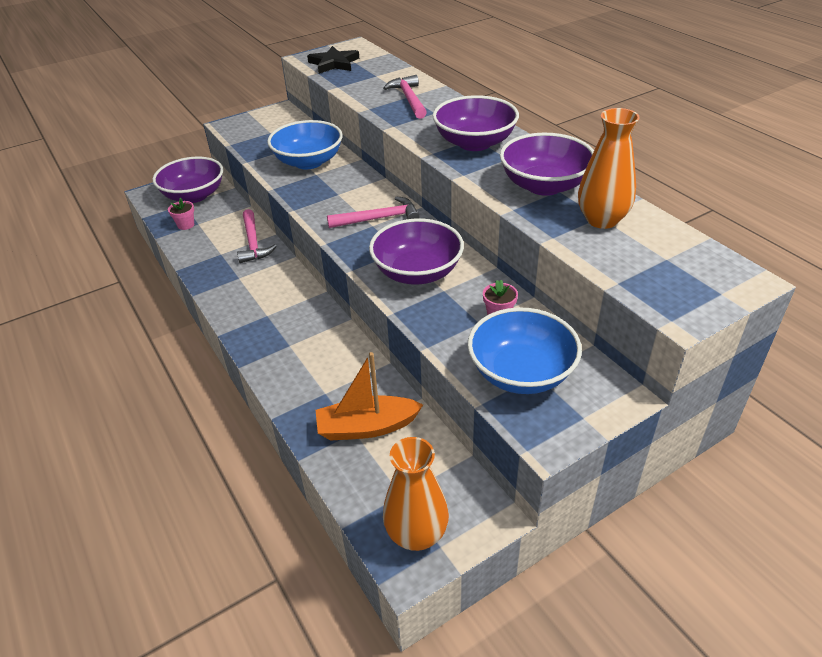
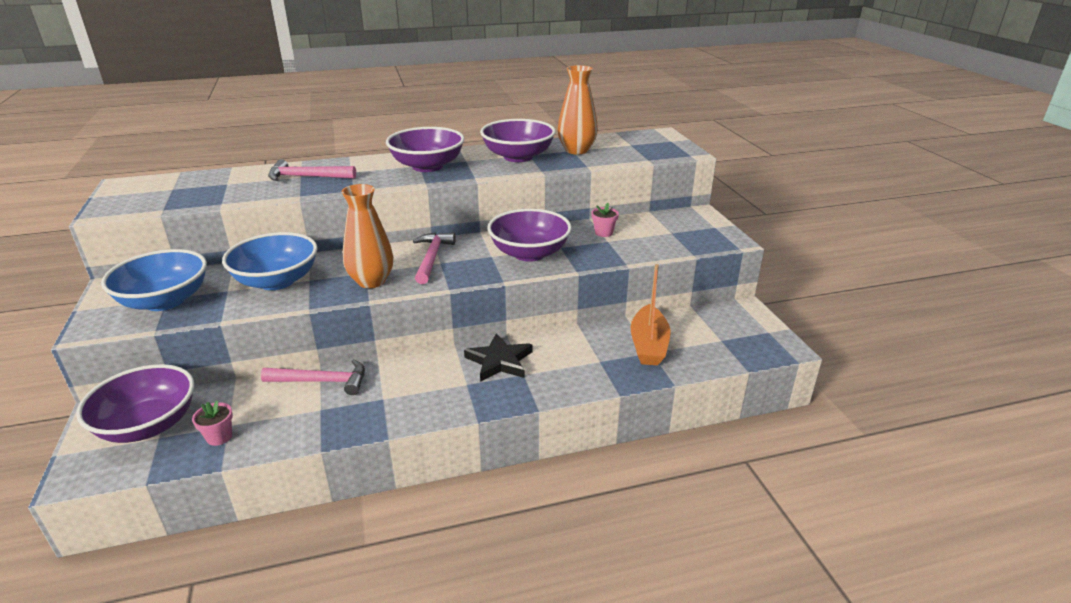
camera: 75 degrees left, 10 degrees down
black star [307,46,359,74] -> black star moved to [464,333,532,382]
orange vase [383,437,449,551] -> orange vase moved to [341,184,393,288]
blue bowl [468,307,582,394] -> blue bowl moved to [101,249,207,311]

